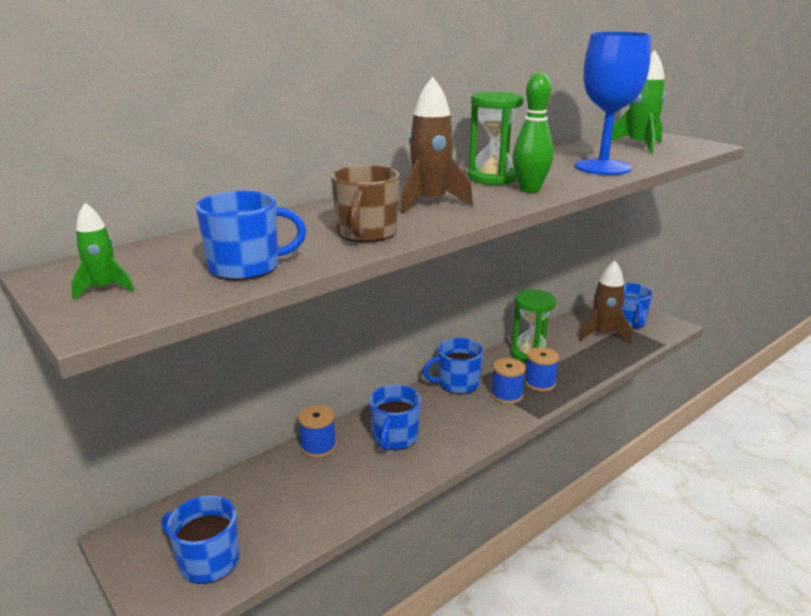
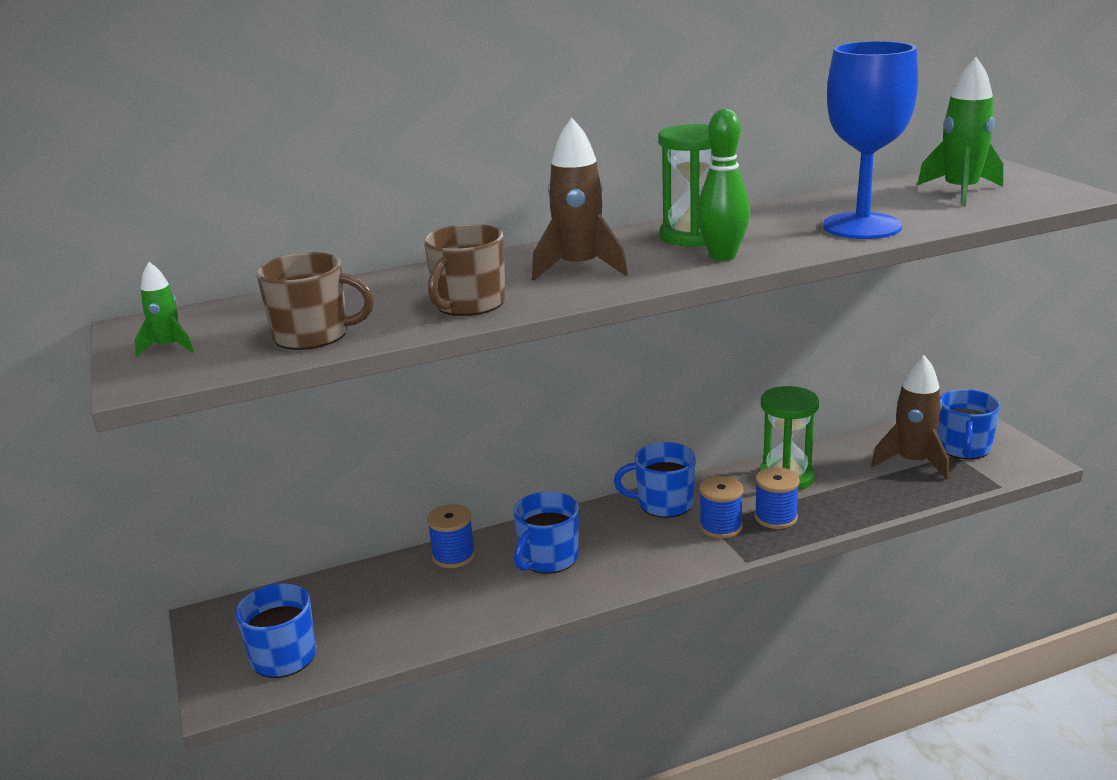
camera: 20 degrees right, 0 degrees up
blue mug [195,191,306,281] -> brown mug [256,252,374,350]

